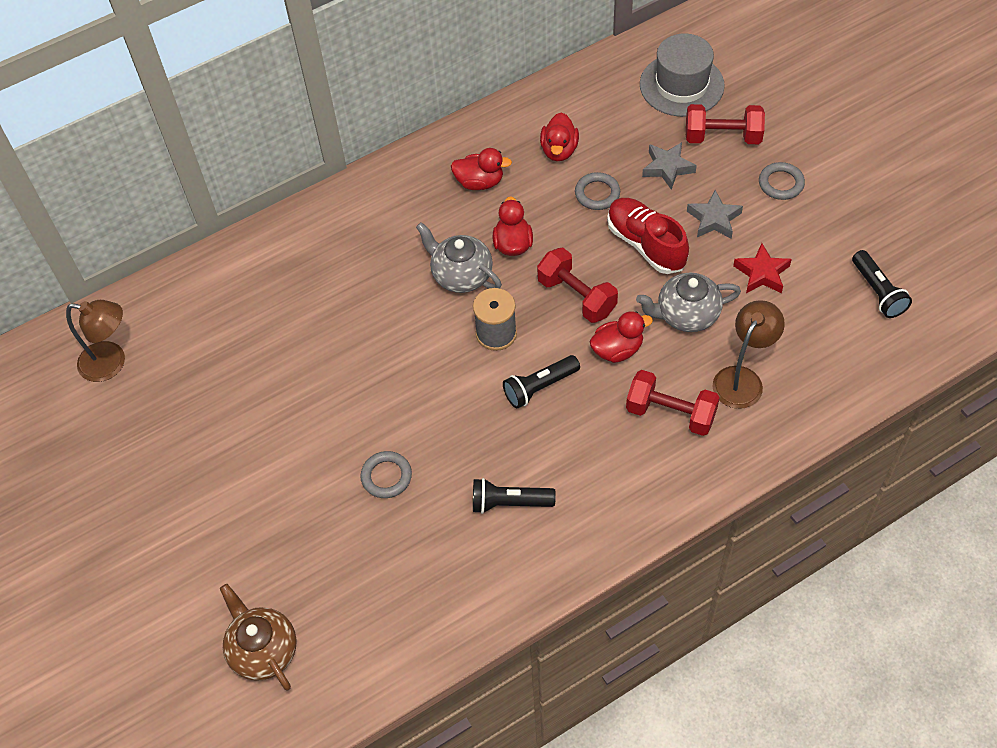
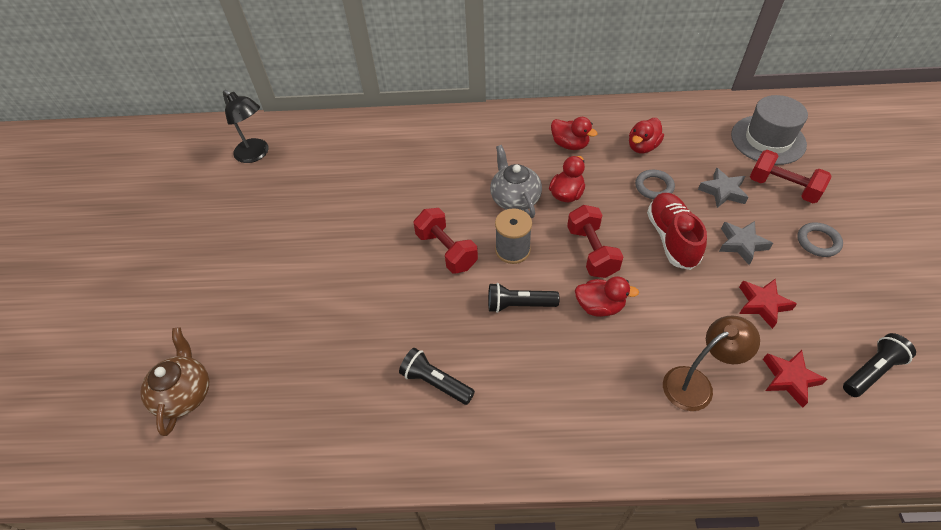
camera: 30 degrees right, 5 degrees down
brown lamp [66,300,125,382] -> black lamp [223,90,269,163]
grey ring [360,451,412,498] -> none
red dumbbell [626,370,720,436] -> red dumbbell moved to [413,208,478,274]
grey teapot [636,273,741,332] -> none
black flashlight [852,250,912,318] -> black flashlight turned 135 degrees counterclockwise [843,333,916,397]
none -> red star [763,350,828,408]

